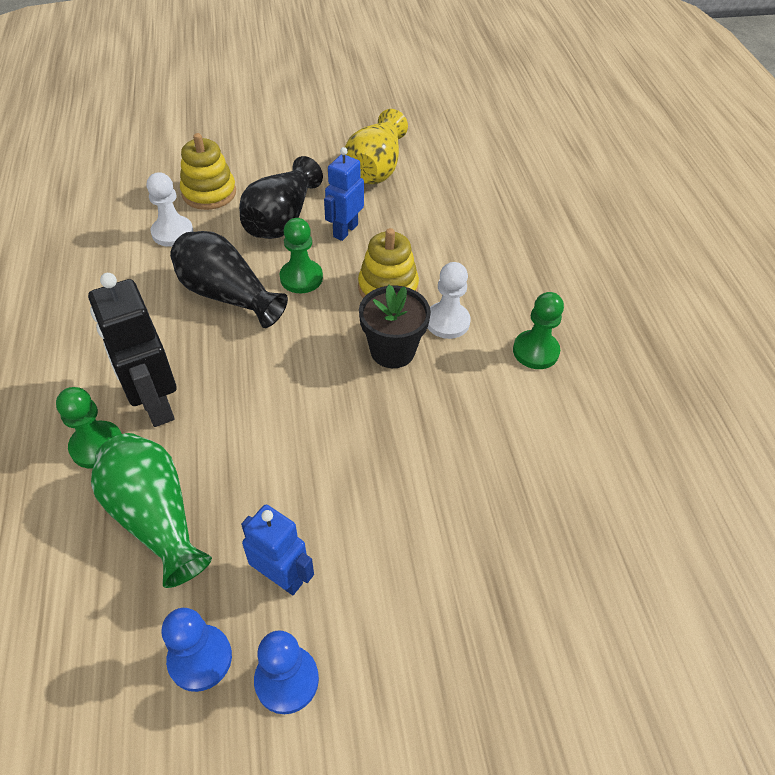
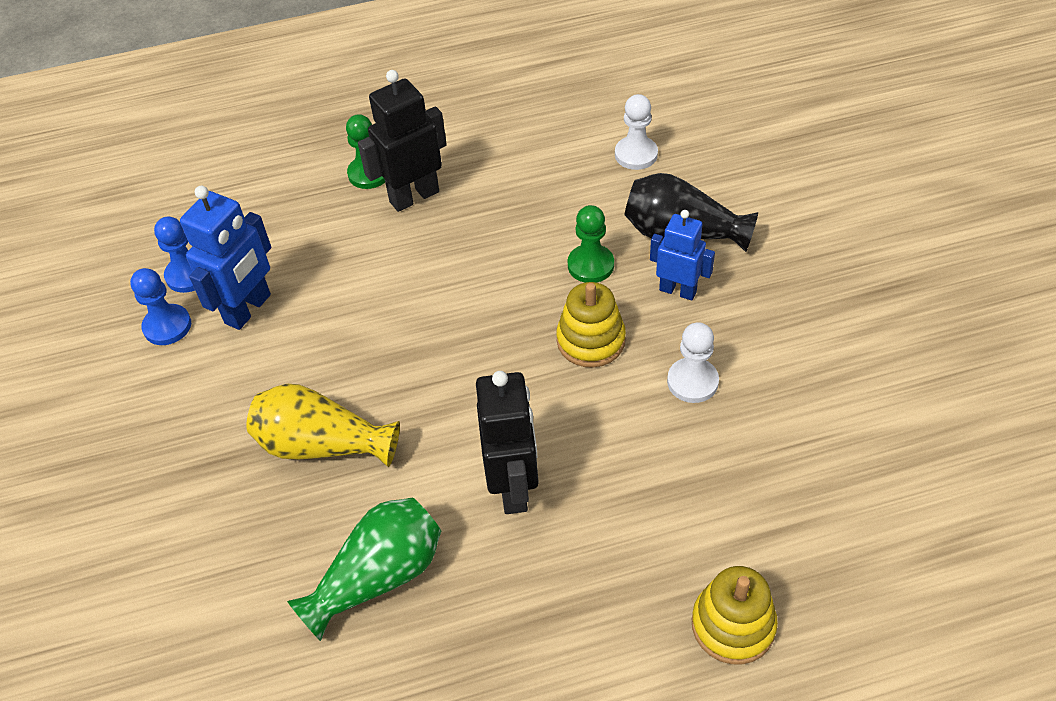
camera: 90 degrees right, 0 degrees up
green vase [91,433,212,588] -> green vase moved to [287,497,441,641]
black vase [170,231,288,328] -> none
yellow stacking toy [180,133,236,210] -> yellow stacking toy moved to [692,566,778,665]
blue robot [241,504,314,595] -> blue robot [180,186,271,330], size x1.50
yellow vase [345,109,408,184] -> yellow vase moved to [246,384,400,467]
black flower pot [359,285,431,368] -> none
white pawn [428,262,471,339] -> white pawn moved to [667,322,719,403]
green pawn [513,292,564,369] -> black robot [476,371,539,514]

